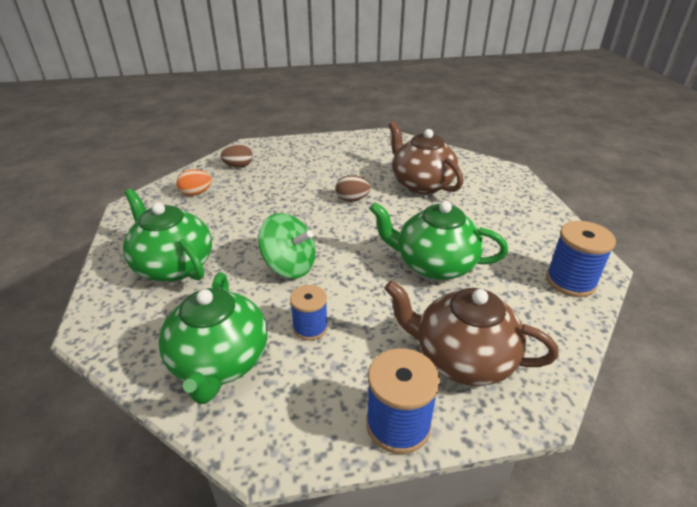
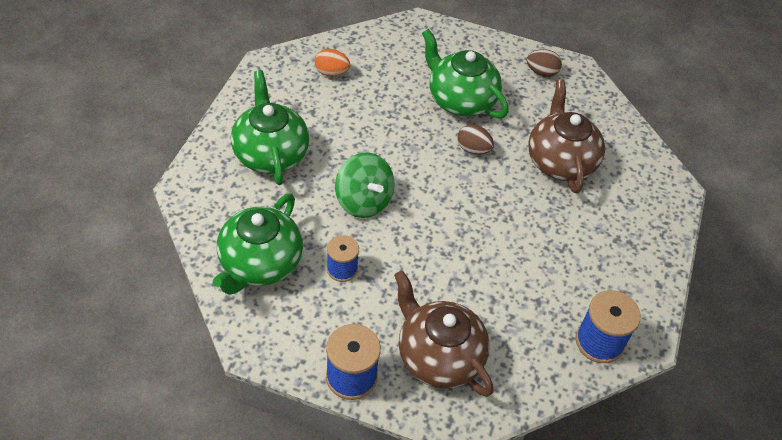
camera: 25 degrees right, 15 degrees up
brown egg [221,144,253,168] -> brown egg moved to [527,49,562,77]
green teapot [370,201,508,280] -> green teapot moved to [422,29,509,118]

